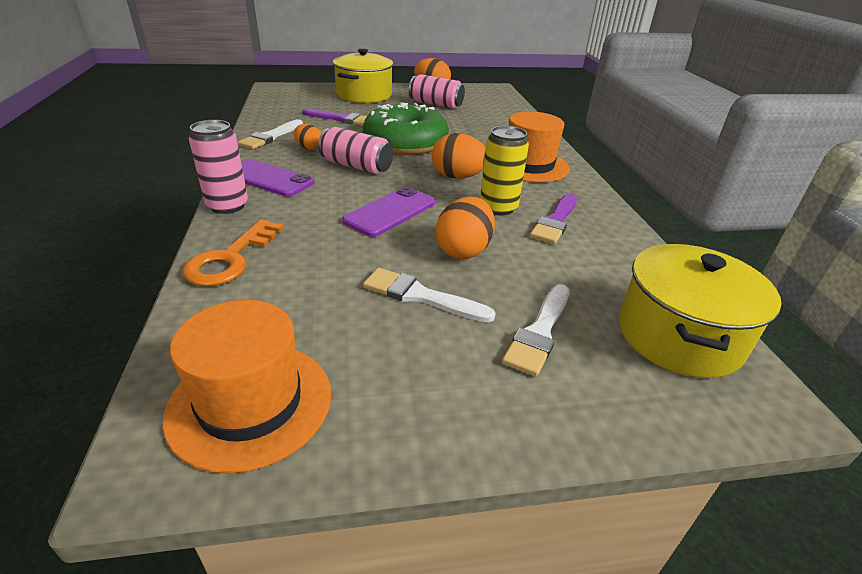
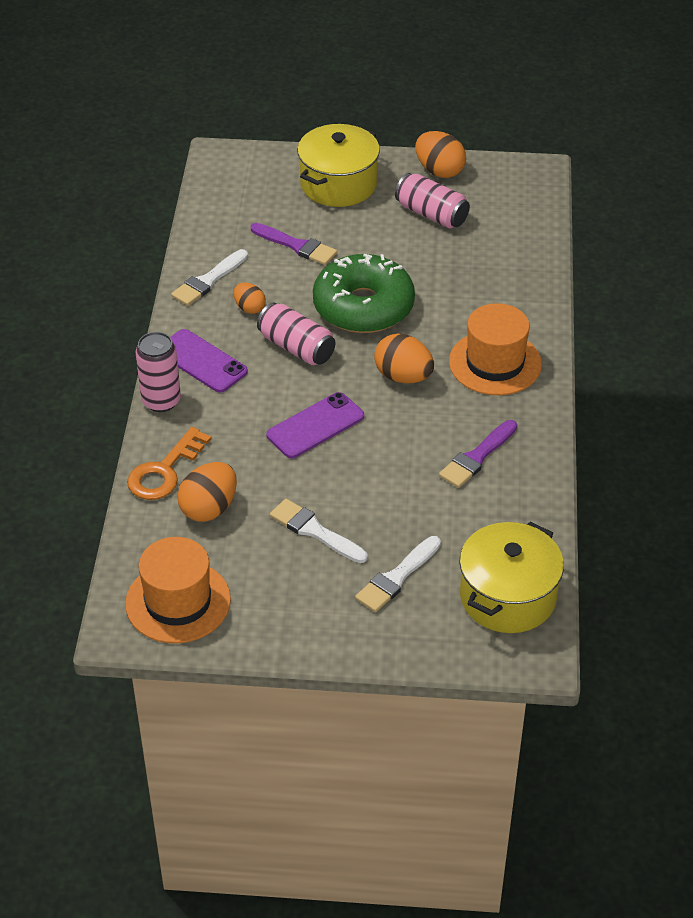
camera: 15 degrees right, 10 degrees up
orange egg [436,197,495,259] -> orange egg moved to [177,462,237,522]
yellow can [480,126,529,216] -> none

